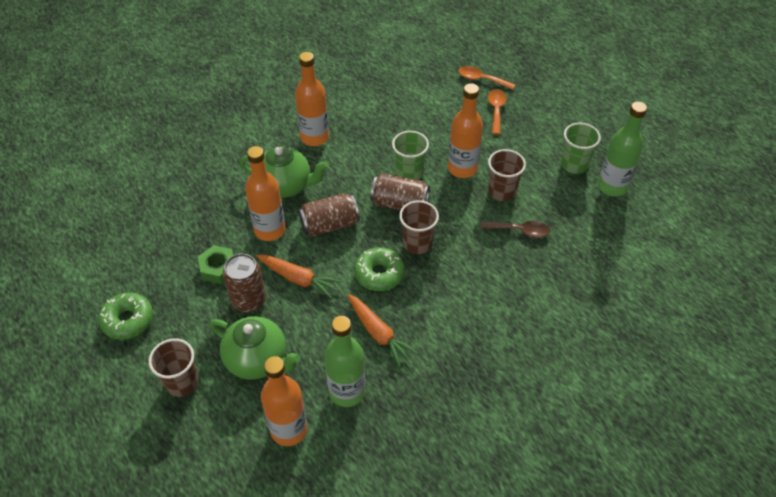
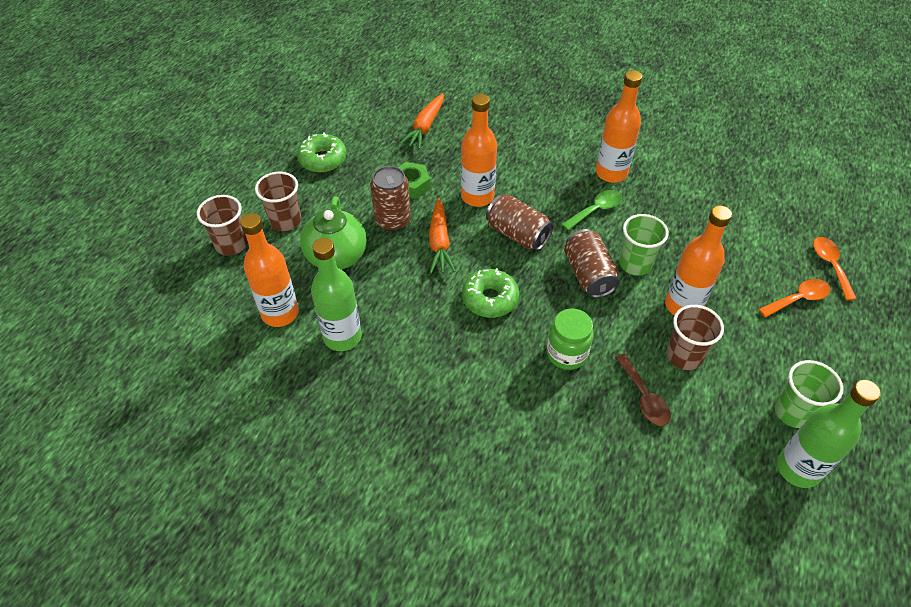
camera: 60 degrees right, 0 degrees up
green teapot [240,146,329,198] -> none
orange carrot [348,294,418,367] -> orange carrot moved to [400,93,444,149]
brown cup [399,200,439,254] -> brown cup moved to [197,195,248,256]
none -> green jar [547,308,594,370]
none -> green spoon [562,190,622,230]

